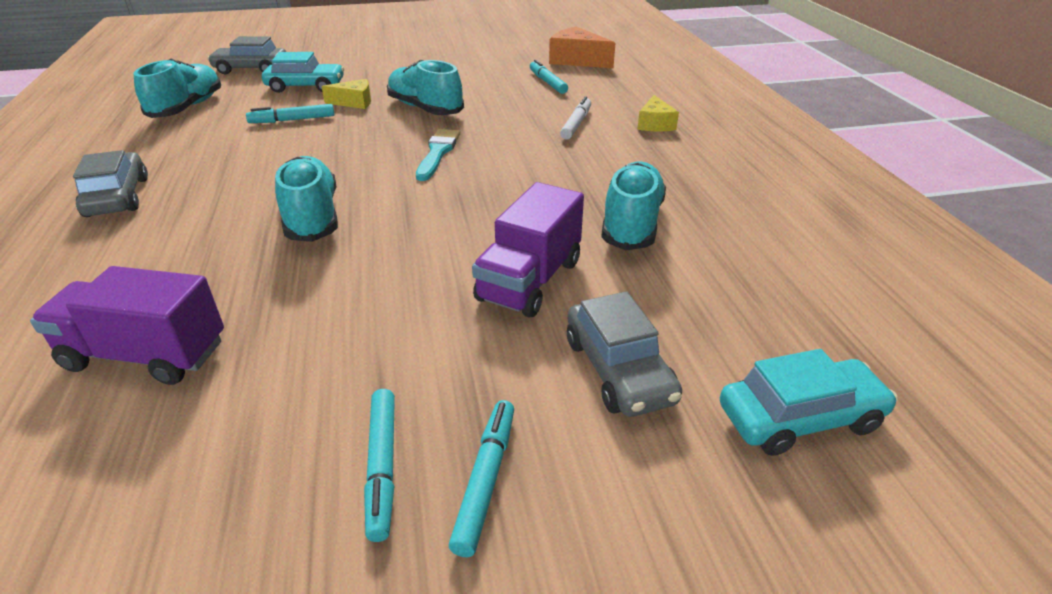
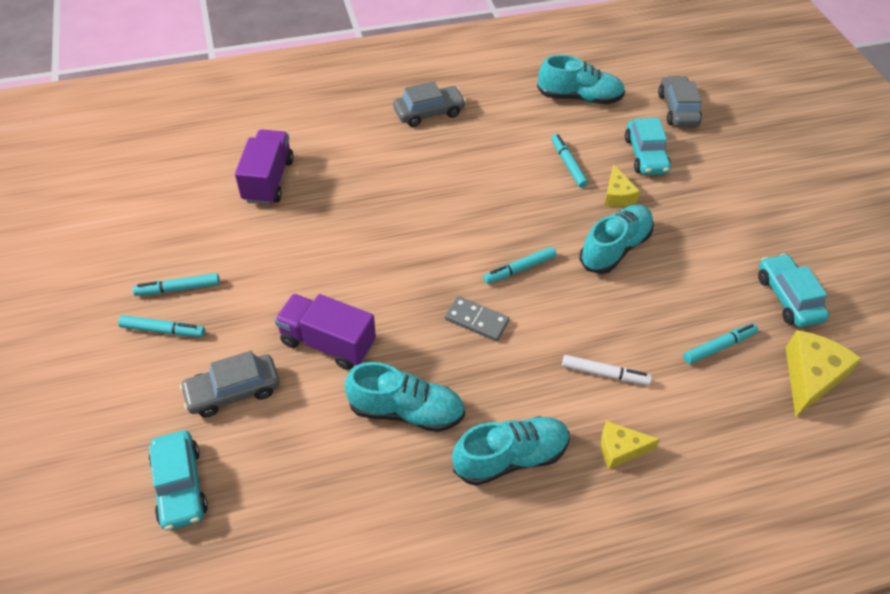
camera: 85 degrees right, 15 degrees up
turquoise shoe [275,156,338,242] -> turquoise shoe moved to [452,416,570,486]
turquoise brush [416,129,460,181] -> turquoise marker [483,247,557,284]
orange cheese [549,26,615,68] -> yellow cheese [785,330,862,418]
none -> grey domino [445,296,510,341]
none -> turquoise car [758,253,829,328]

